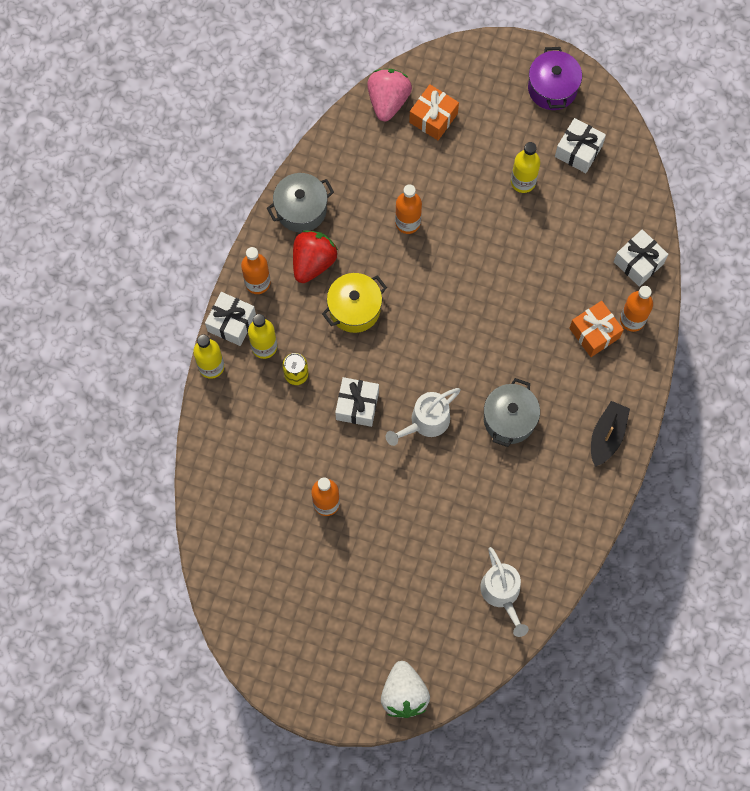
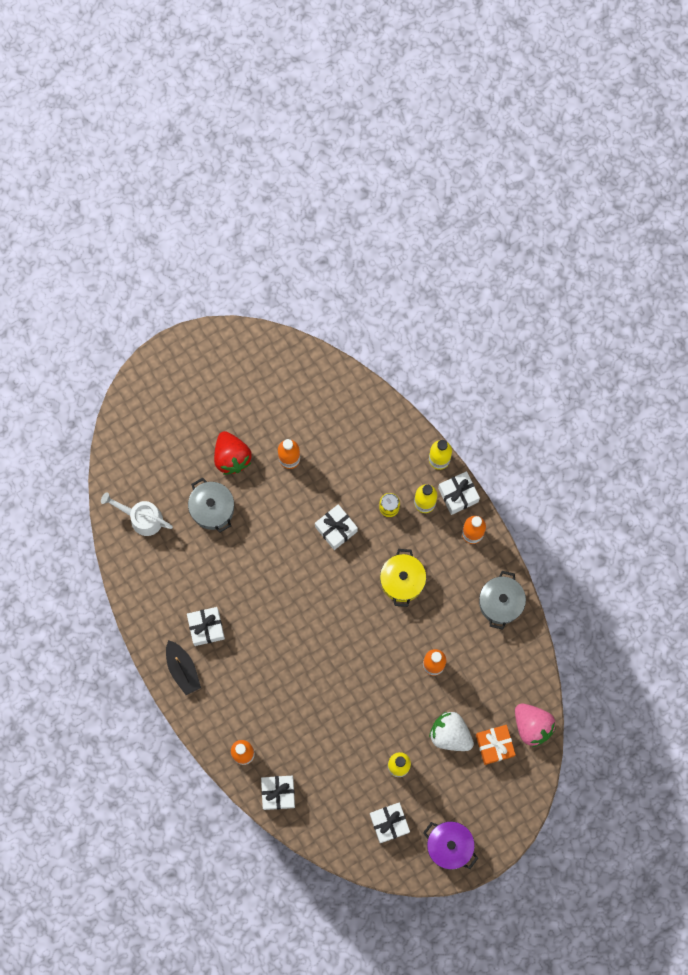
camera: 130 degrees right, 5 degrees up
red strawberry [293,230,338,283] -> red strawberry moved to [214,431,252,475]
white strawberry [381,661,430,718] -> white strawberry moved to [429,712,474,751]
white watering can [386,388,461,446] -> none
grey pot [484,378,540,447] -> grey pot moved to [188,478,234,532]
orange gift [569,301,624,357] -> none
none -> white gift [187,607,225,646]

